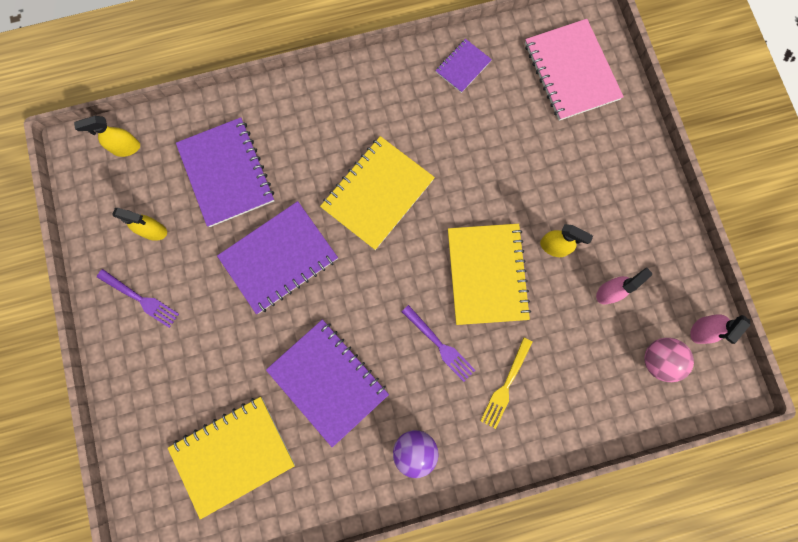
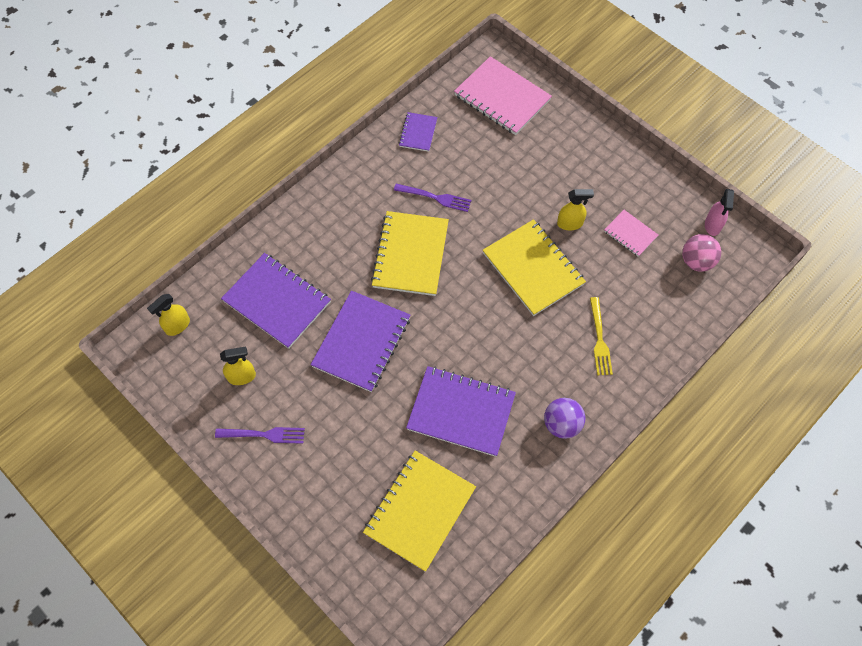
camera: 30 degrees left, 15 degrees down
purple fork [402,305,476,382] -> purple fork moved to [394,184,471,212]
pink spray bottle [596,268,652,304] -> pink notebook [604,210,658,257]

